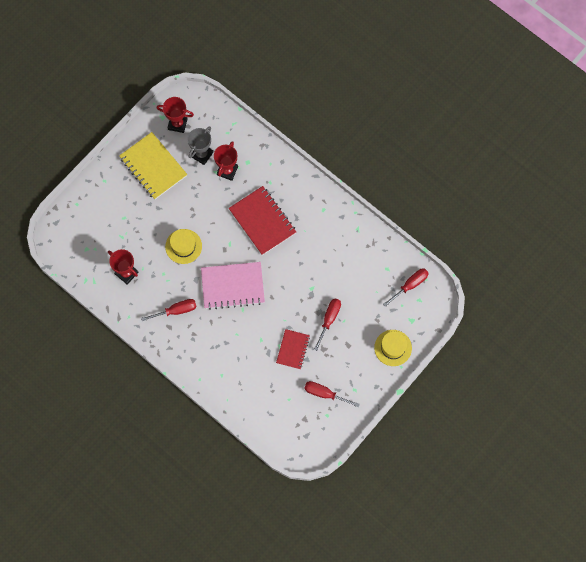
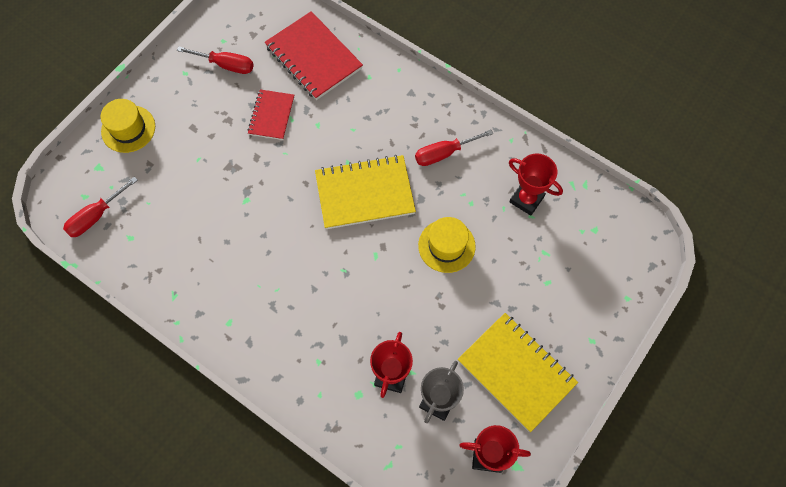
camera: 175 degrees right, 5 degrees down
pink notebook [201,262,265,310] -> yellow notebook [315,155,416,229]
red notebook [229,186,296,255] -> red notebook moved to [265,11,363,100]
red screwdriver [314,298,341,351] -> none

